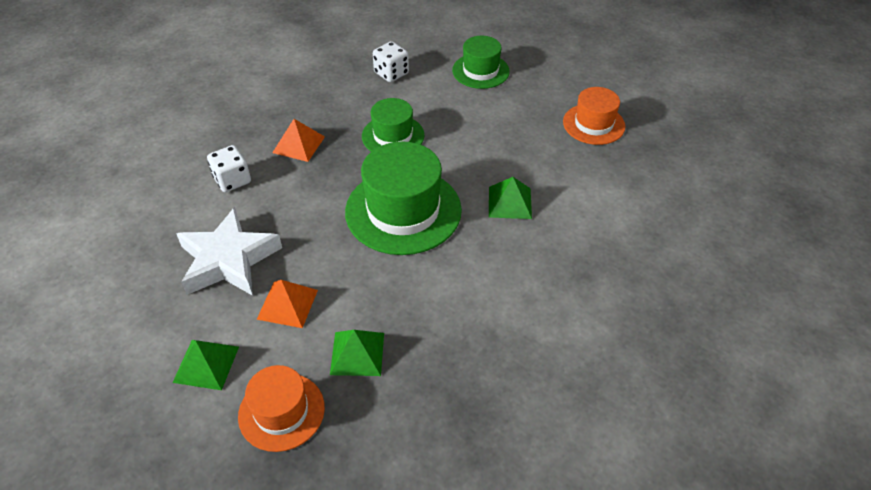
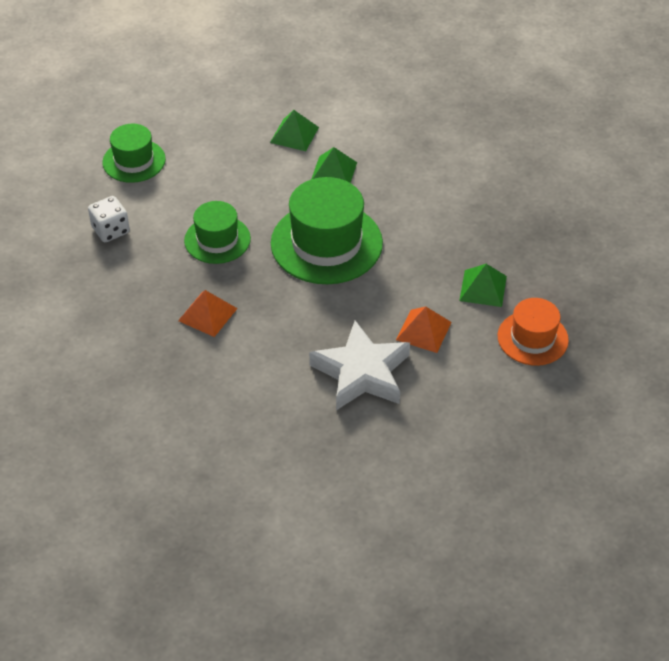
camera: 80 degrees left, 0 degrees up
green pyramid [172,340,239,390] -> green pyramid moved to [270,110,319,151]
white dice [207,145,251,192] -> none
orange hat [563,87,625,145] -> none

